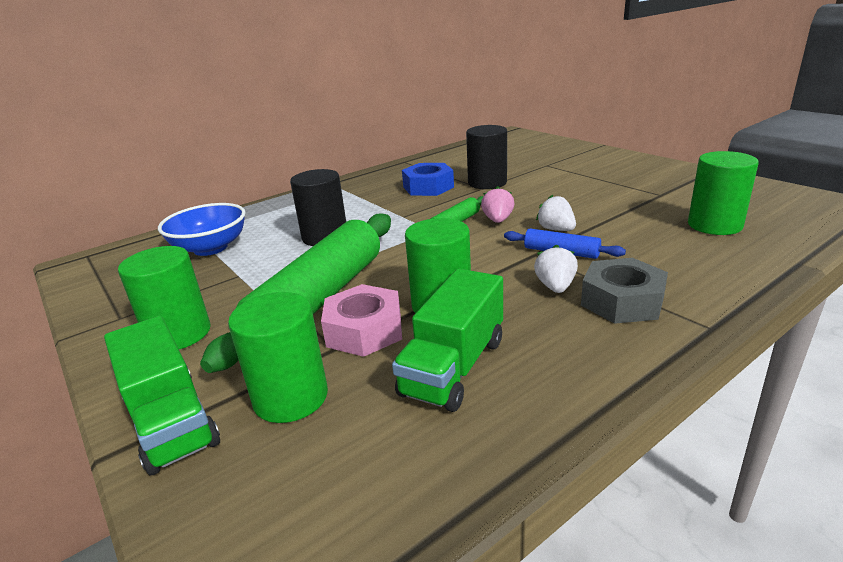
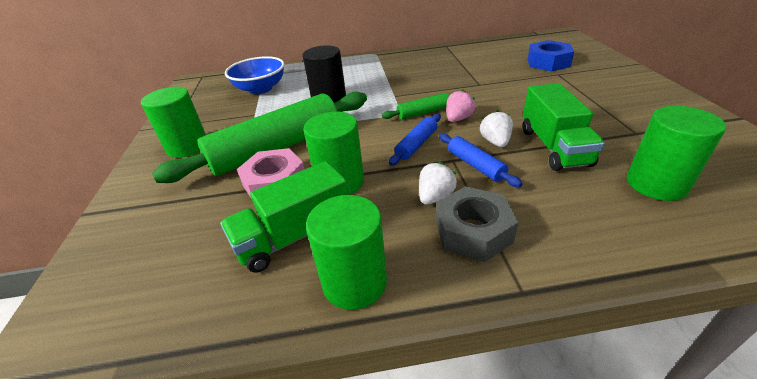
camera: 30 degrees right, 10 degrees up
green truck [104,316,220,475] -> green truck moved to [523,83,605,171]
green cylinder [228,292,328,423] -> green cylinder moved to [306,195,387,310]
blue nut [402,163,454,196] -> blue nut moved to [528,40,574,72]
black cylinder [466,125,507,189] -> none
none -> blue rolling pin [389,114,441,166]

